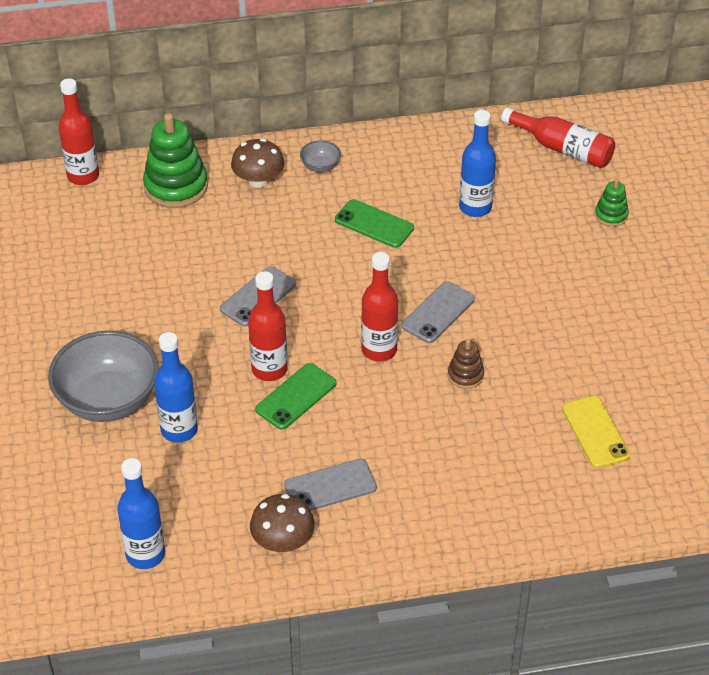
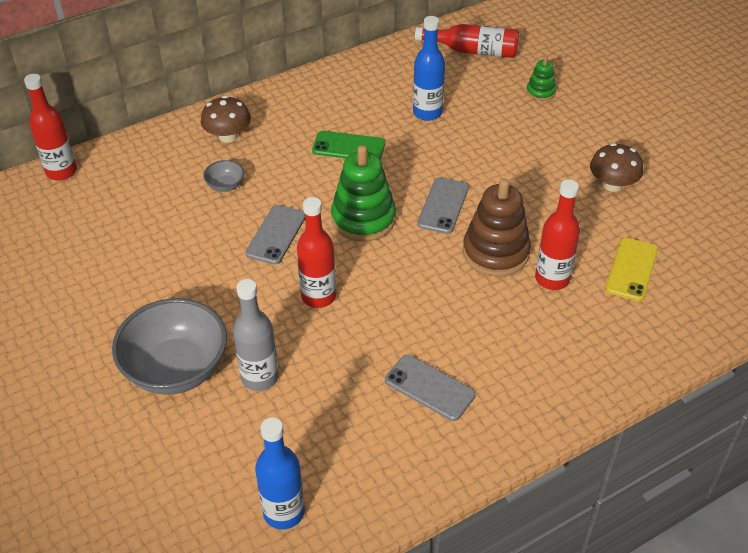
camera: 20 degrees left, 0 degrees up
green stacking toy [143,113,208,208] -> green stacking toy moved to [331,145,396,241]
blue bottle [154,332,198,443] -> grey bottle [233,279,279,391]
brown mushroom [250,494,315,552] -> brown mushroom moved to [590,143,643,192]
green phone [255,363,337,430] -> none
grey phone [284,459,377,511] -> grey phone turned 75 degrees clockwise [385,355,476,421]
grey bowl [300,140,341,172] -> grey bowl moved to [203,160,244,192]
red bottle [361,252,398,362] -> red bottle moved to [535,179,580,290]
brown stacking toy [448,339,484,389] -> brown stacking toy [463,178,531,276], size x1.95
yellow phone [562,396,631,468] -> yellow phone turned 60 degrees clockwise [606,238,658,301]

